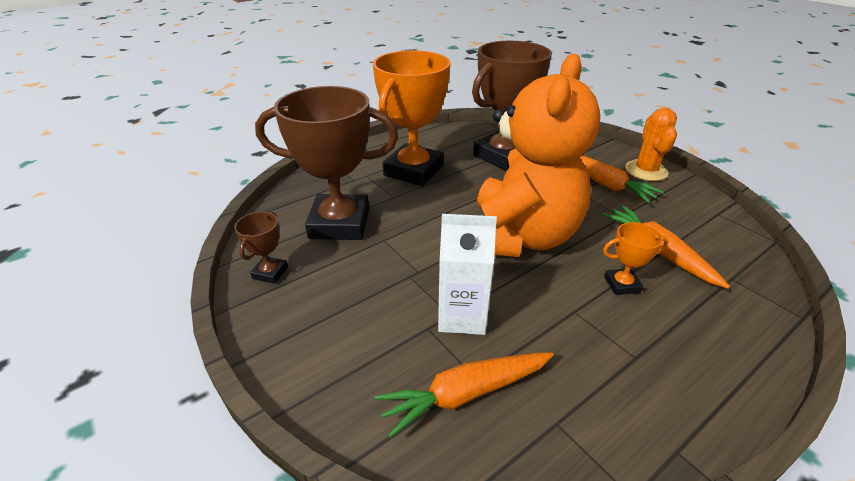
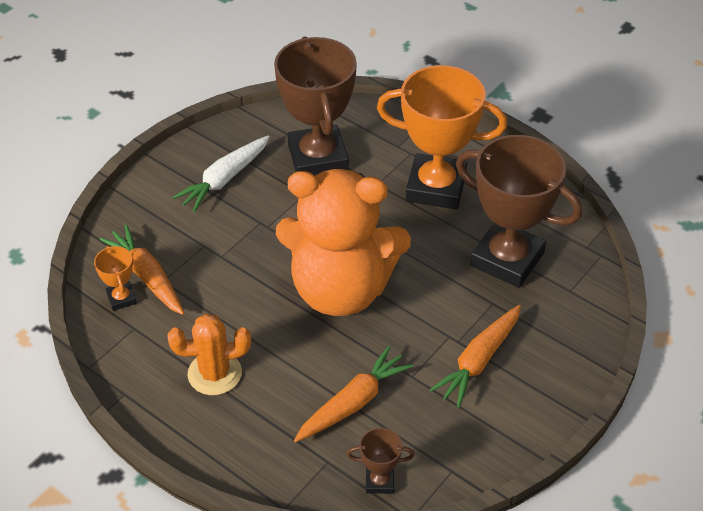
camera: 75 degrees right, 10 degrees up
brown trophy [234,212,288,284] -> brown trophy moved to [347,428,415,494]
white carton [438,214,497,335] -> none
orange trophy [603,222,668,295] -> orange trophy moved to [94,246,137,311]
orange cactus [625,108,677,181] -> orange cactus moved to [167,314,251,395]
none -> white carrot [172,135,270,212]

